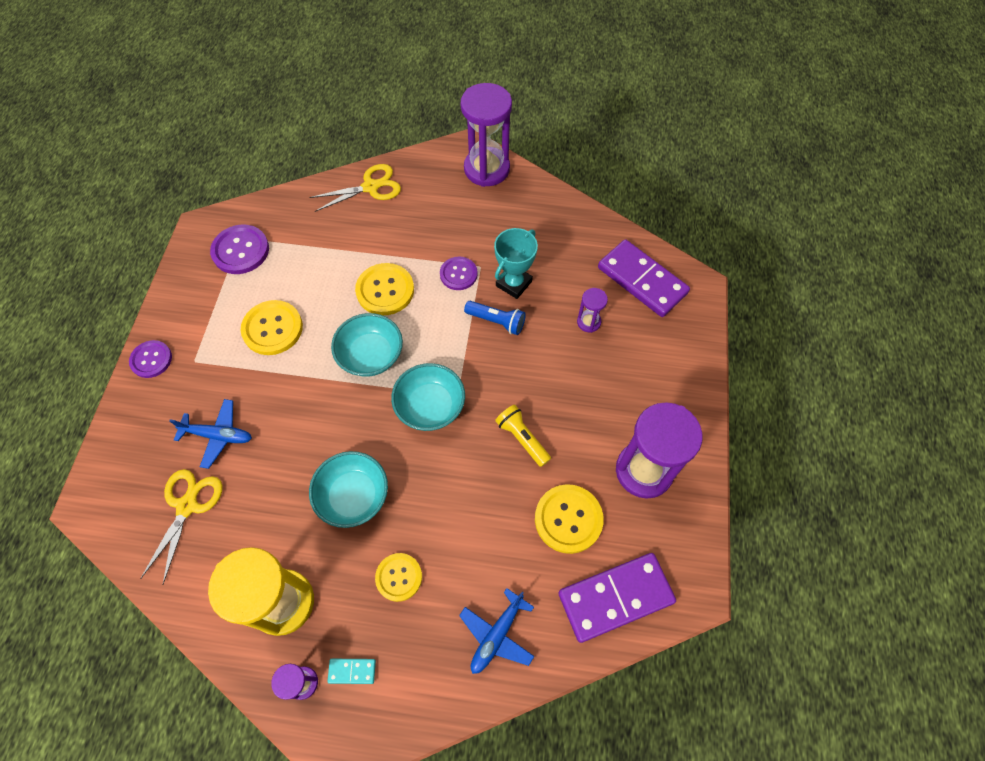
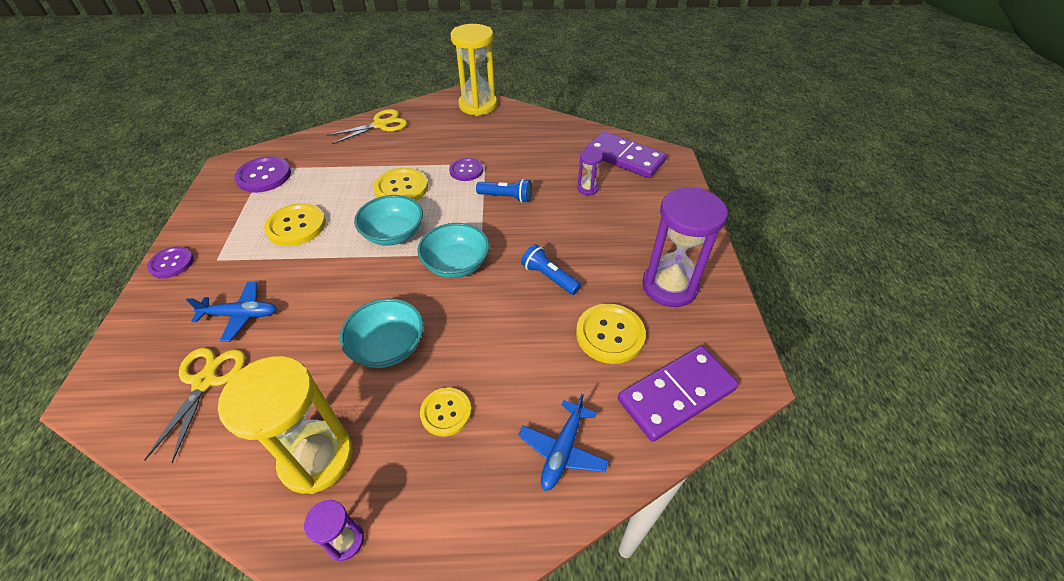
camera: 10 degrees left, 15 degrees down
turquoise domino [327,659,376,684] -> none
purple hourglass [460,83,512,187] -> yellow hourglass [451,24,497,116]
turquoise trophy [494,228,538,299] -> none
yellow flashlight [495,405,551,467] -> blue flashlight [521,244,581,295]

